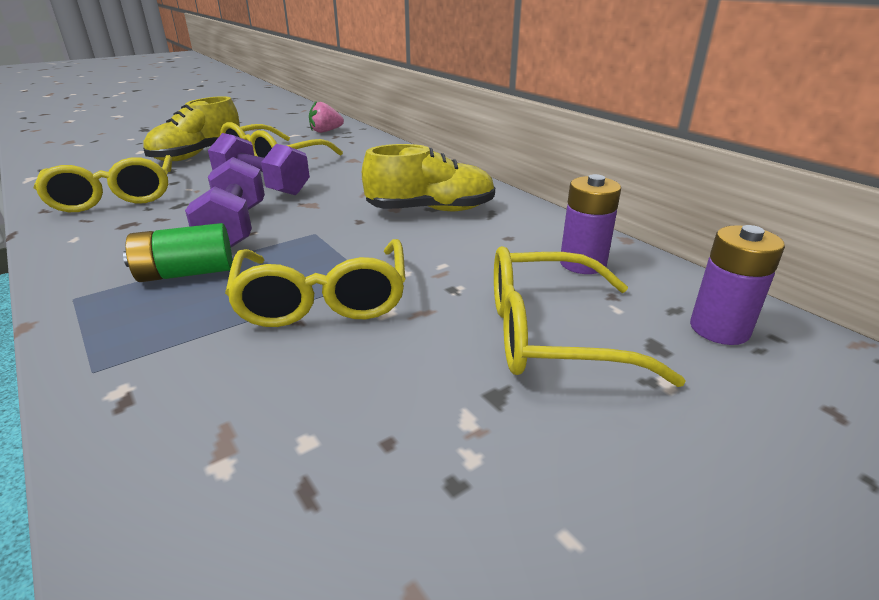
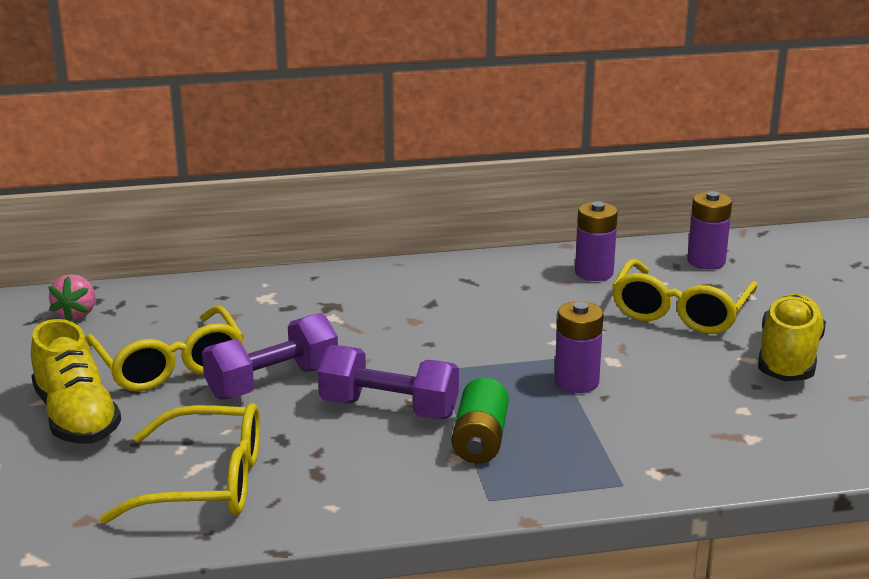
camera: 65 degrees left, 5 degrees down
yellow glasses [225,239,406,327] -> purple battery [555,301,604,393]
yellow shoe [362,144,495,211] -> yellow shoe moved to [758,294,826,381]

